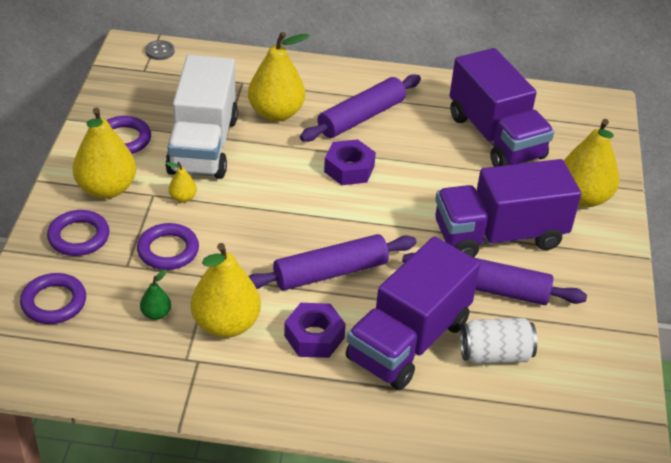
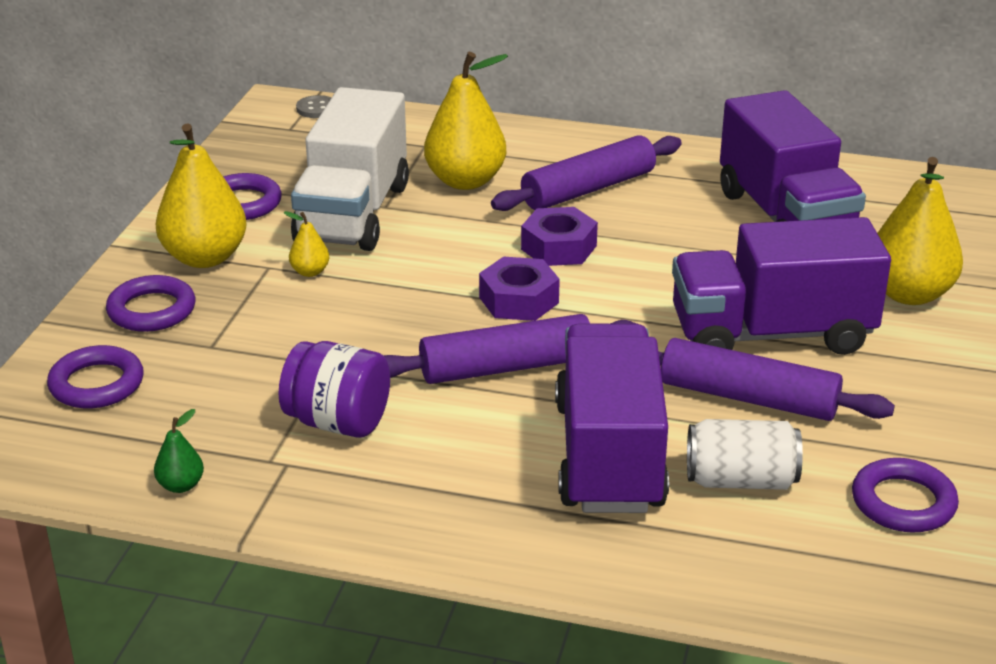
camera: 10 degrees right, 10 degrees down
purple ring [137,223,199,270] -> purple ring moved to [852,458,959,533]
green pear [140,269,171,320] -> green pear moved to [154,409,204,493]
yellow pear [191,243,261,338] -> purple jar [279,341,390,438]
purple nut [284,303,346,358] -> purple nut moved to [479,257,560,321]
purple truck [346,236,480,390] -> purple truck turned 135 degrees clockwise [555,323,669,513]

